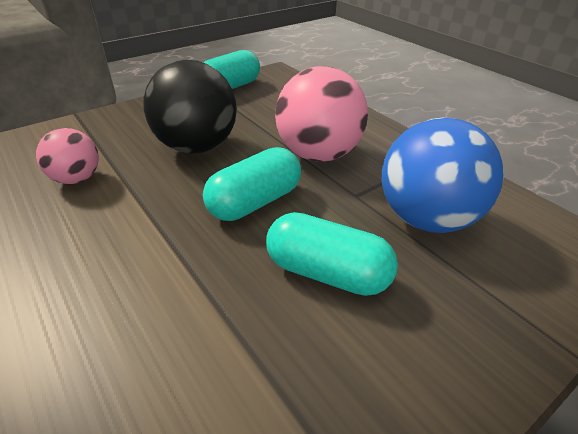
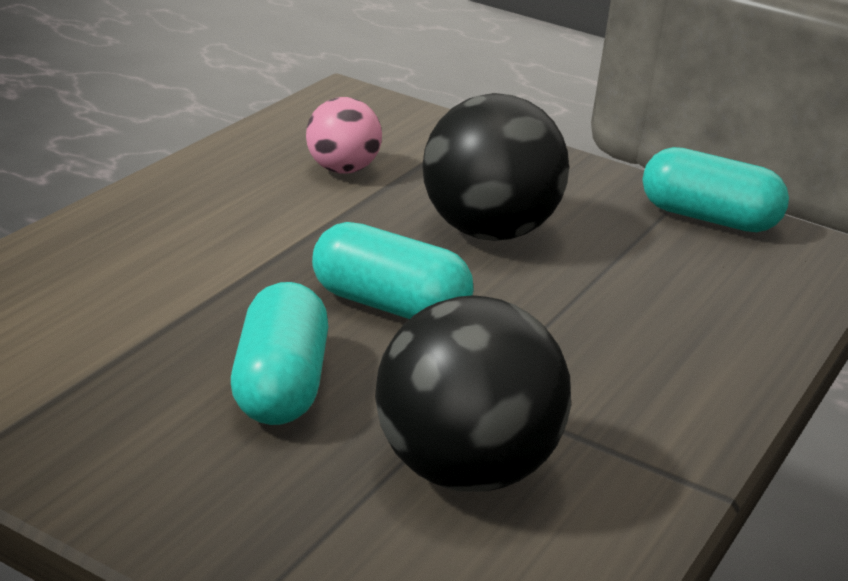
camera: 65 degrees right, 10 degrees down
pink ball [275,66,368,162] -> none
blue ball [382,118,504,233] -> black ball [375,295,571,492]

